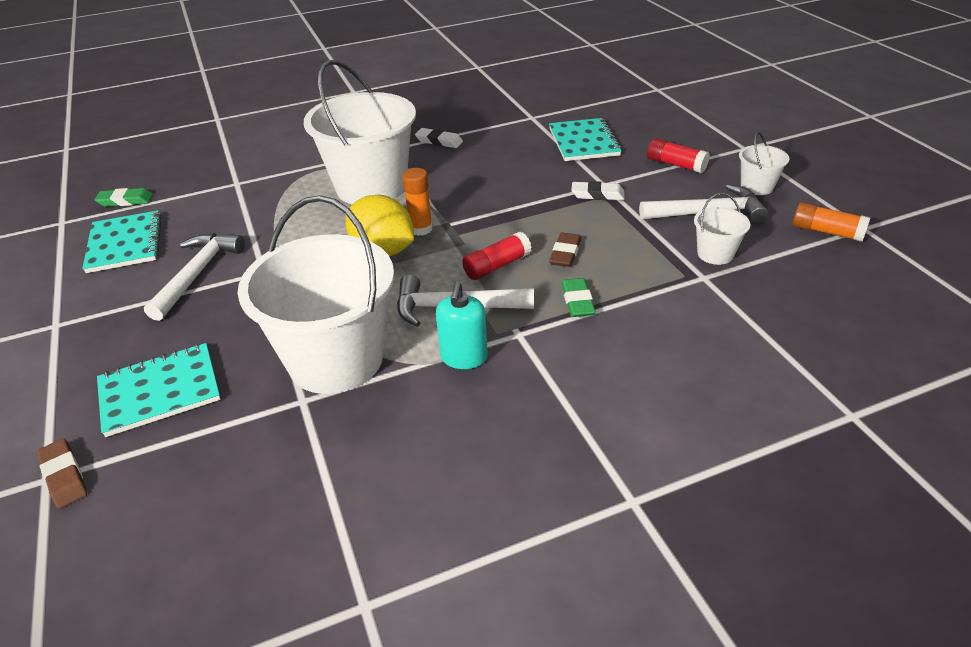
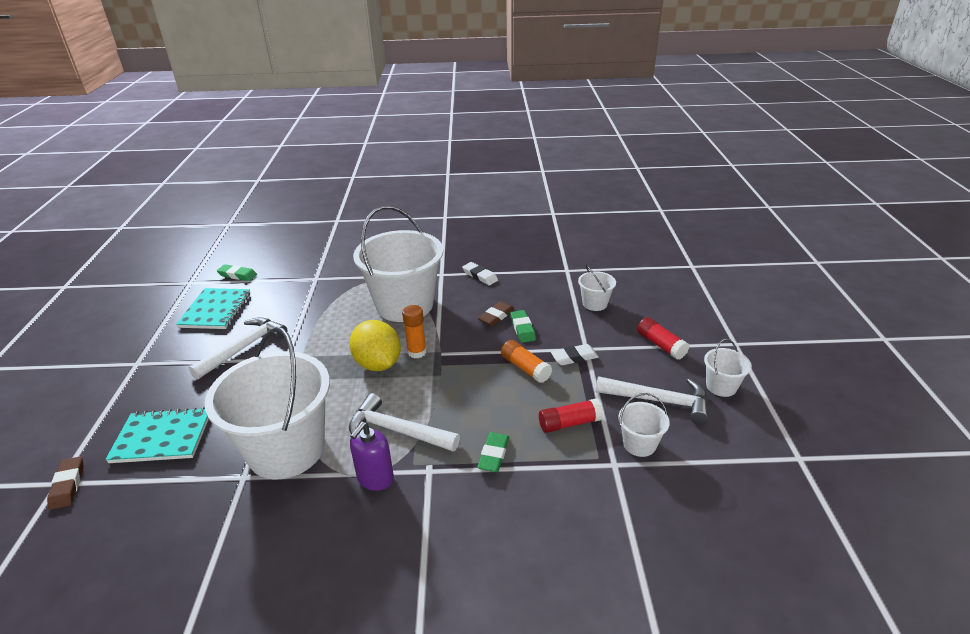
camera: 20 degrees right, 5 degrees down
turquoise soap dispenser [436,281,488,369] -> purple soap dispenser [350,422,394,491]
red glue stick [462,232,532,280] -> red glue stick moved to [539,399,603,433]
turquoise notebook [549,118,622,161] -> white bucket [578,265,616,311]
brown eraser [549,232,581,267] -> brown eraser moved to [478,301,514,326]
white eraser [571,181,625,200] -> white eraser turned 45 degrees counterclockwise [551,344,599,365]
orange glue stick [793,202,871,242] -> orange glue stick moved to [501,340,552,383]
none -> green eraser [510,310,536,343]

